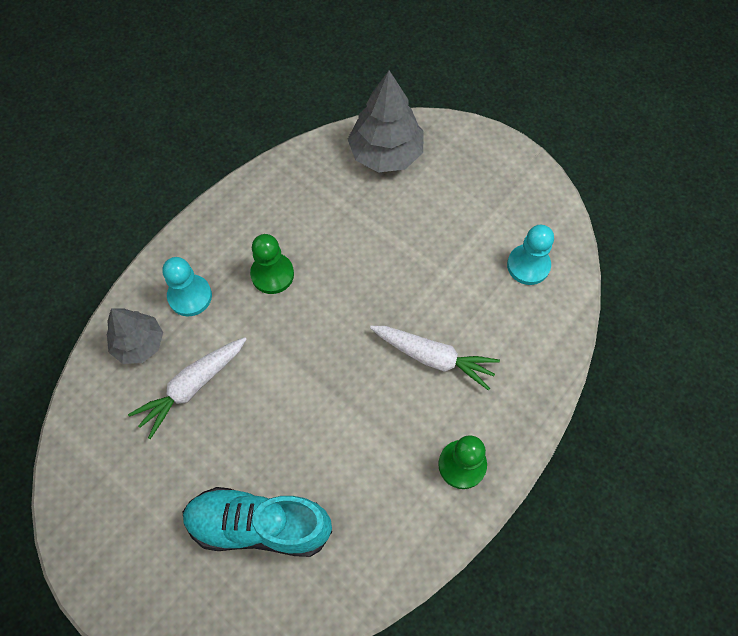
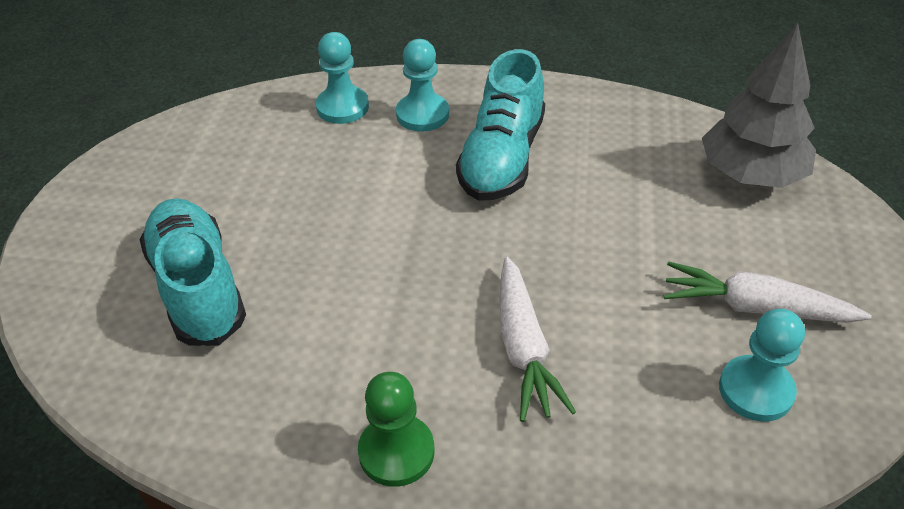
camera: 60 degrees right, 20 degrees down
grey tree [107,308,163,364] -> turquoise pawn [316,32,369,124]
white carrot [128,337,246,439] -> white carrot moved to [664,262,872,323]
green pawn [250,234,294,294] -> turquoise shoe [456,49,545,201]

